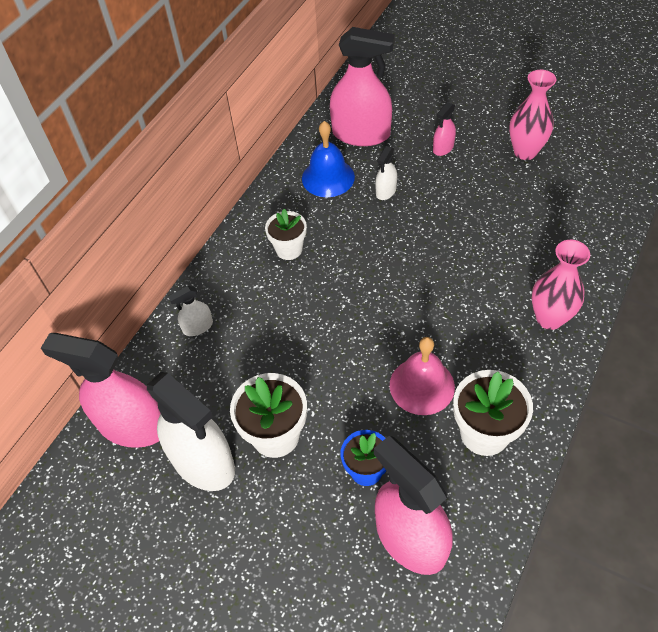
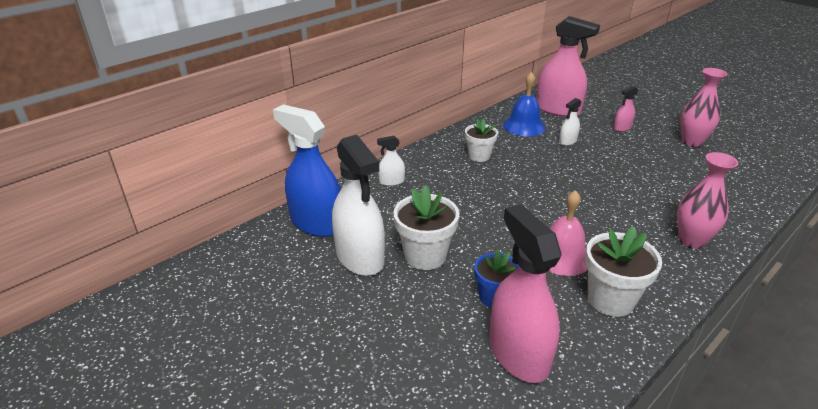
camera: 15 degrees right, 20 degrees down
pink spray bottle [41,333,161,448] -> blue spray bottle [273,104,341,237]

